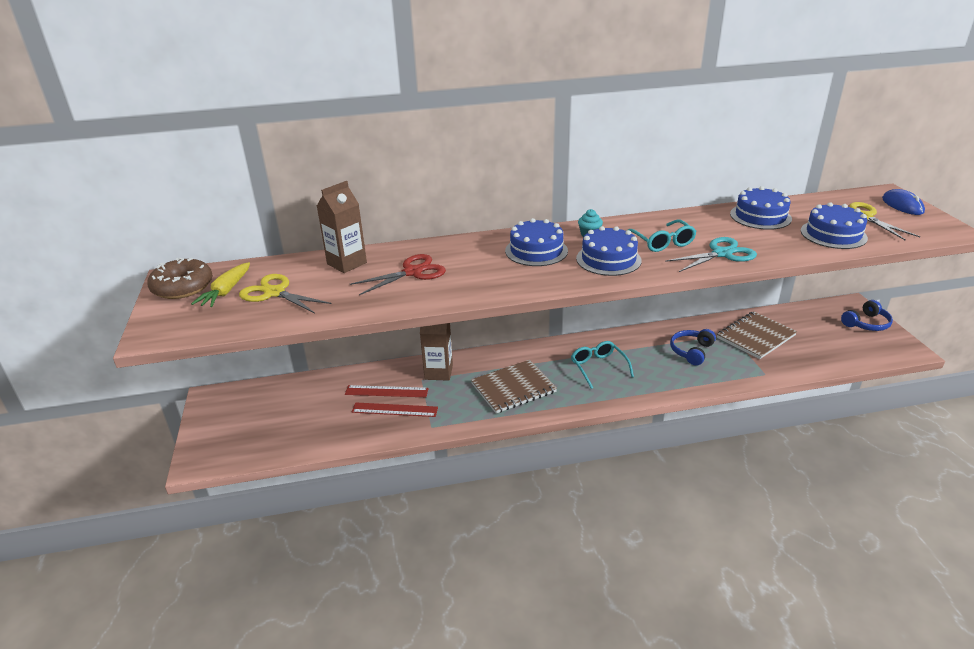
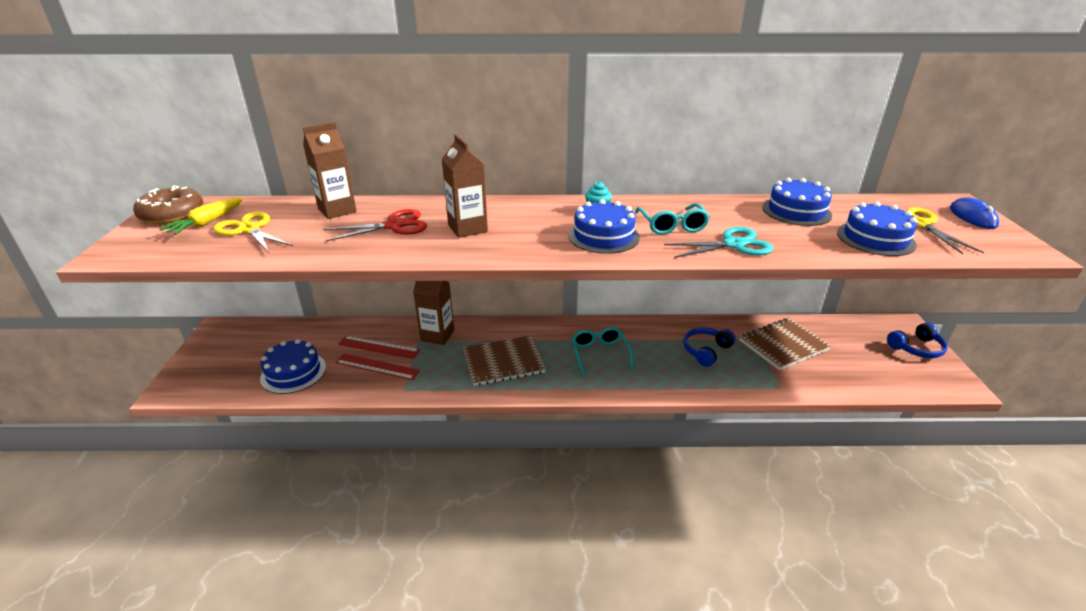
camera: 10 degrees right, 0 degrees up
blue cake [505,218,568,266] -> blue cake moved to [260,339,326,394]
none -> brown carton [442,134,488,238]

